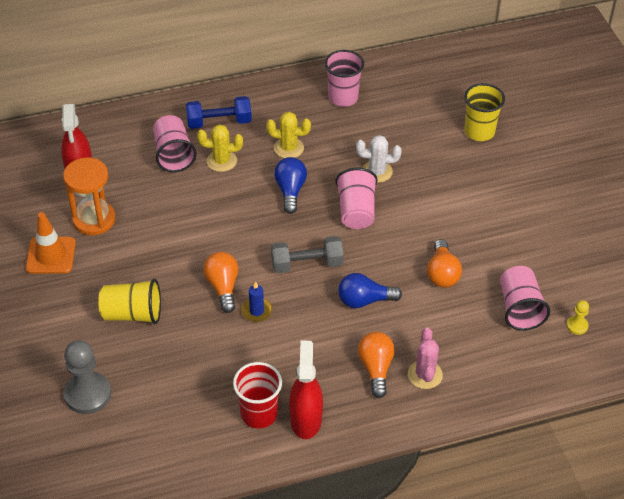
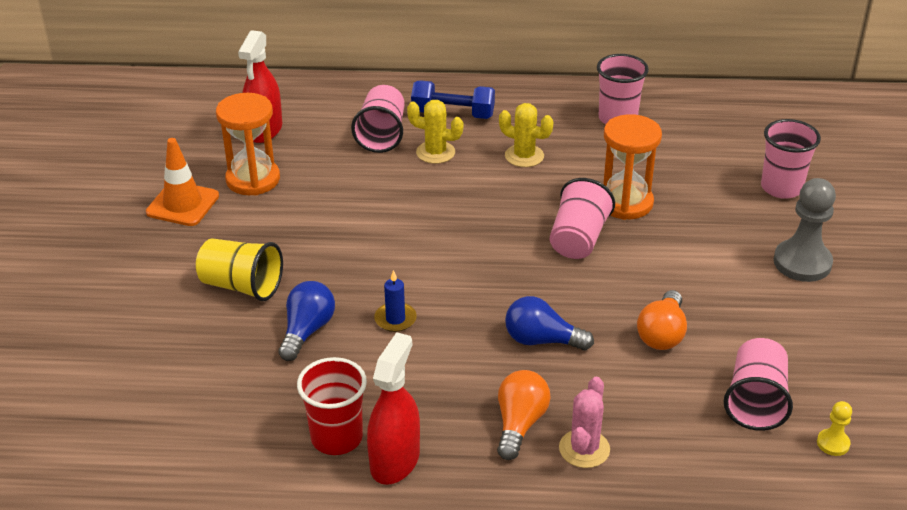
camera: 20 degrees right, 10 degrees down
grey pawn [64,340,111,414] -> grey pawn moved to [773,178,836,282]
orange light bulb [203,252,238,313] -> none
grey dumbbell [271,236,344,273] -> none
blue light bulb [274,157,307,214] -> blue light bulb moved to [278,281,335,361]
white cactus [356,135,402,183] -> orange hourglass [603,114,662,220]
yellow cup [464,83,505,141] -> pink cup [761,119,821,199]

